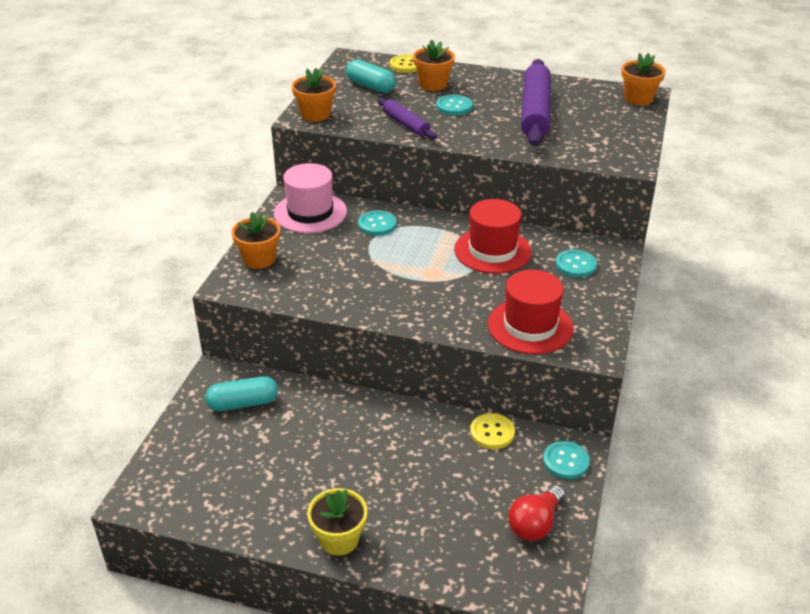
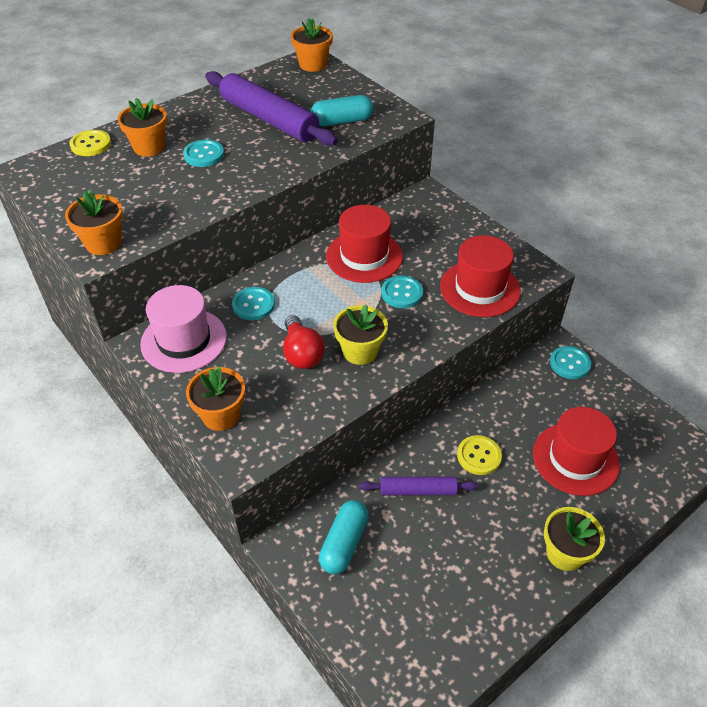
camera: 55 degrees left, 10 degrees up
turquoise capsule [346,60,396,93] -> turquoise capsule moved to [310,95,374,126]
purple rolling pin [378,98,437,139] -> purple rolling pin moved to [359,476,479,495]
yellow button [470,413,515,449] -> yellow button moved to [457,435,502,475]
red light bulb [508,485,565,541] -> red light bulb moved to [283,315,325,369]
turquoise button [556,250,597,278] -> turquoise button moved to [381,276,423,308]
none -> yellow flower pot [333,304,388,365]
none -> red hat [533,407,620,496]

